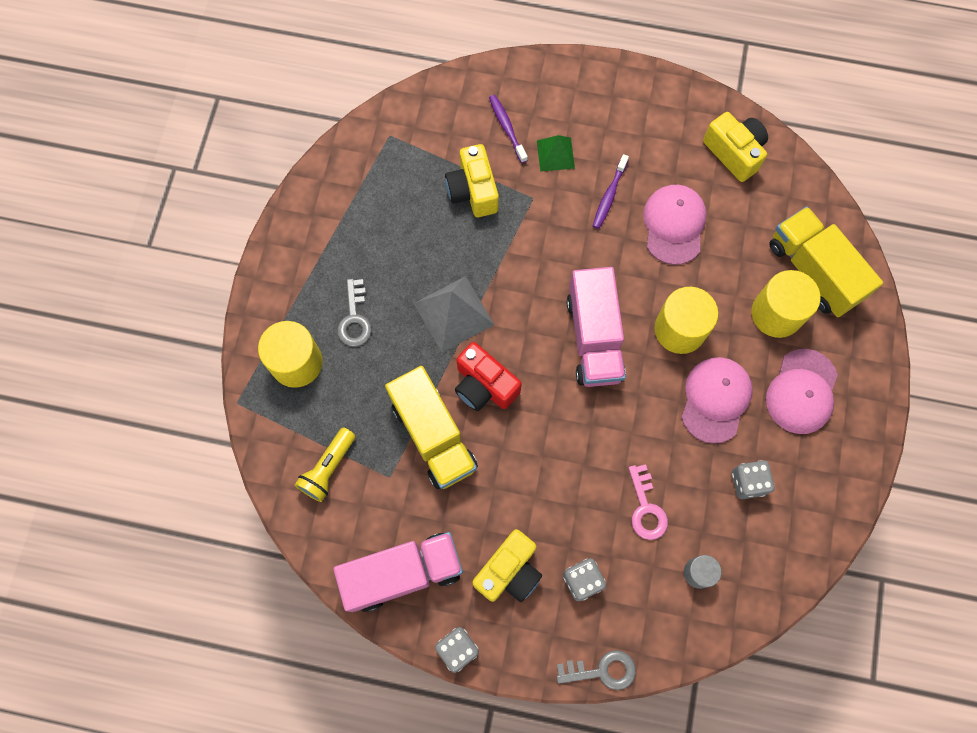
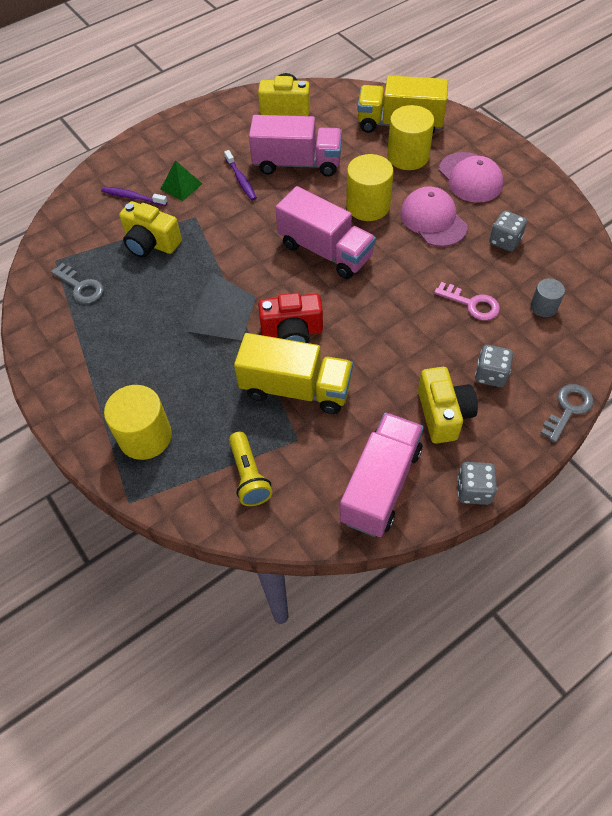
camera: 45 degrees left, 15 degrees down
grey key [337,279,372,347] -> grey key moved to [51,263,104,304]
pink cap [643,185,707,265] -> pink truck [249,115,342,177]

